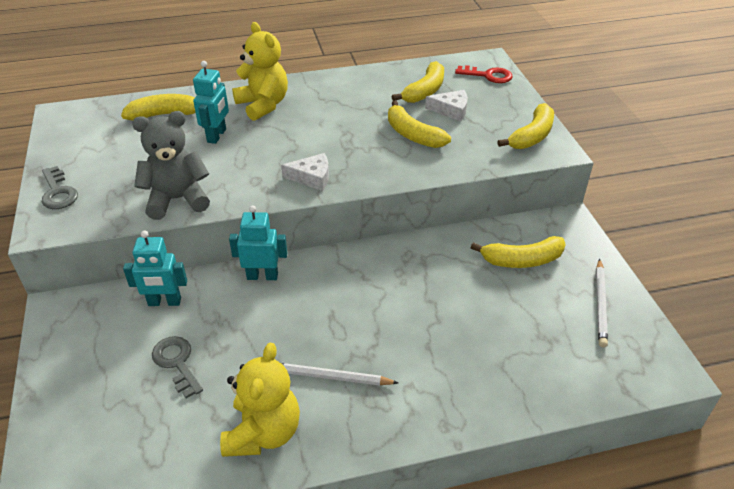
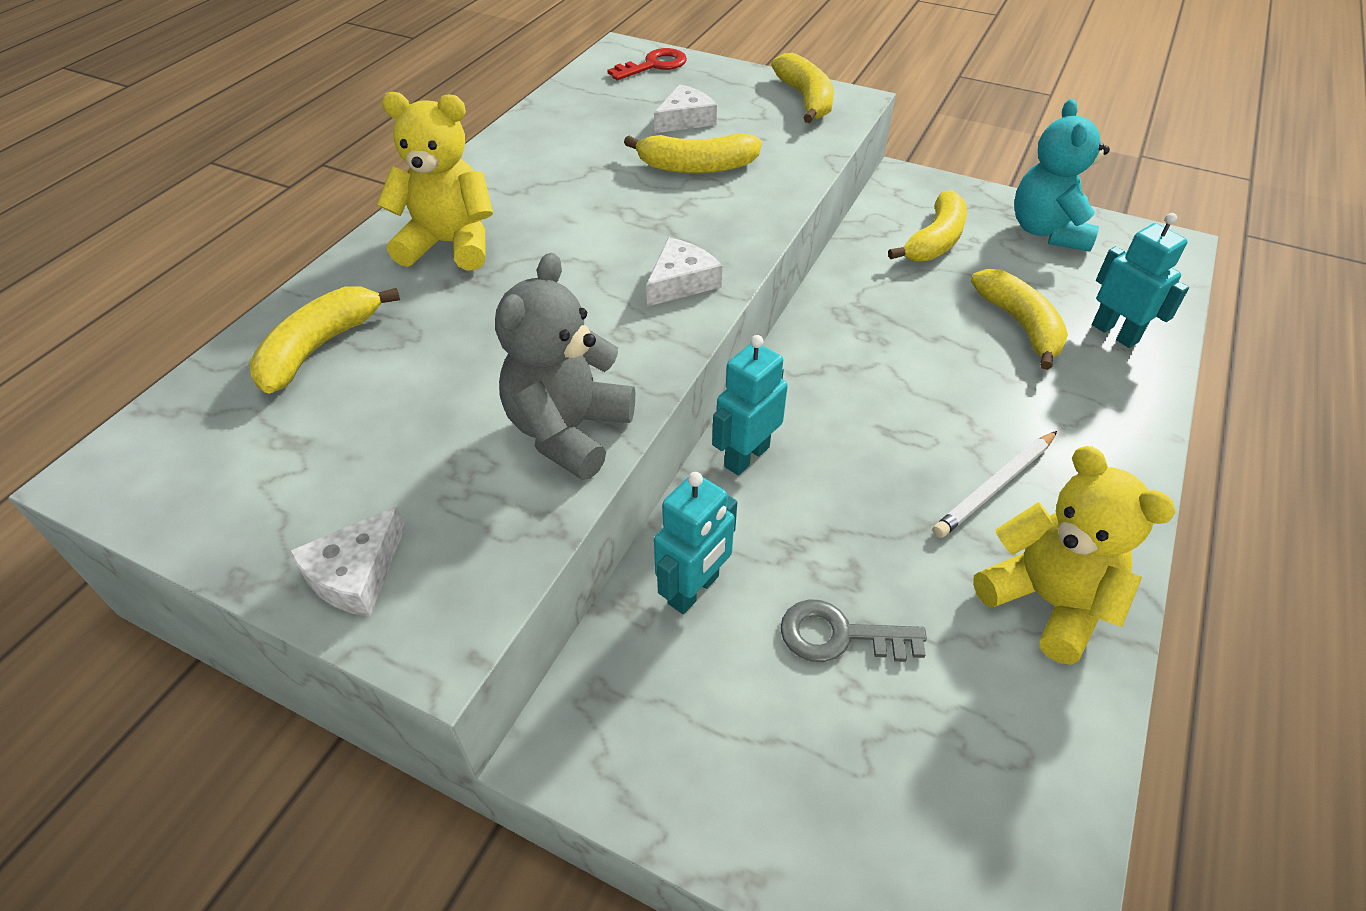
camera: 50 degrees left, 5 degrees up
grey key [42,166,78,209] -> white cheese [289,506,405,617]
turquoise robot [193,61,229,144] -> turquoise robot moved to [1092,213,1189,348]
yellow banana [392,61,444,103] -> yellow banana moved to [971,269,1068,370]
white pencil [596,259,608,347] -> turquoise teddy bear [1014,99,1110,252]

